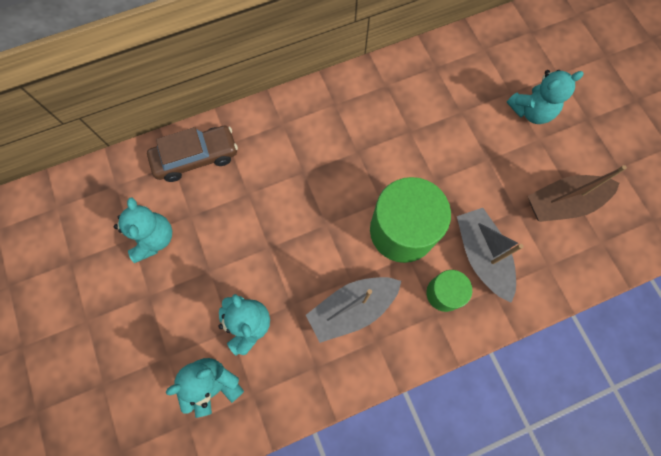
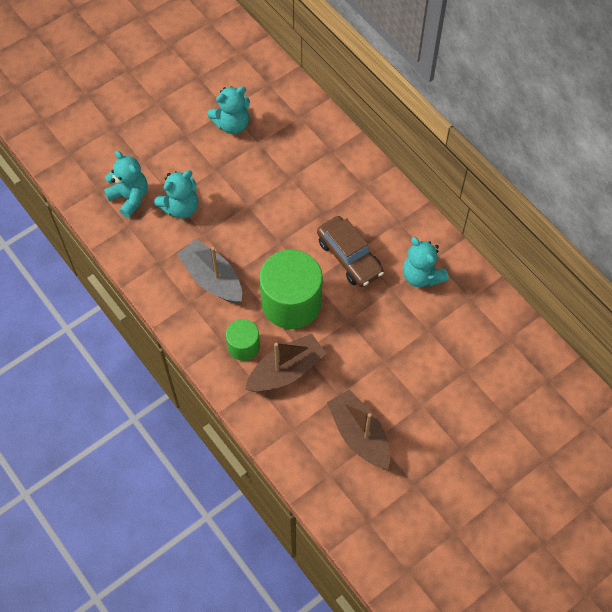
camera: 75 degrees right, 10 degrees down
brown car [147,126,238,182] -> brown car moved to [317,216,384,287]
grey boat [457,208,524,303] -> brown boat [245,334,327,392]
turquoise teddy bear [506,70,584,124] -> turquoise teddy bear moved to [403,237,449,287]

